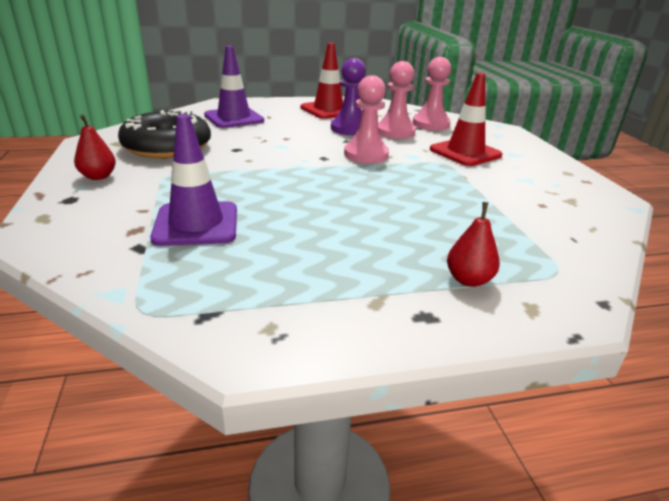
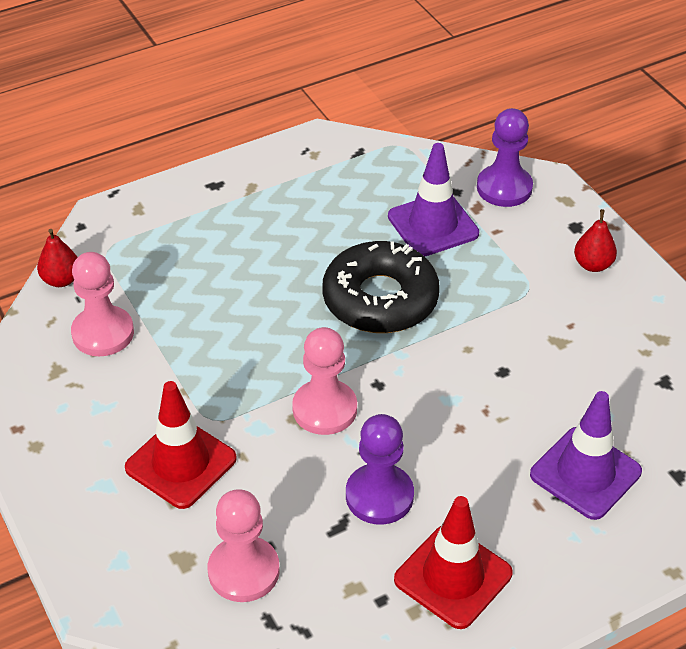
camera: 165 degrees right, 15 degrees up
black donut [118,110,211,158] -> black donut moved to [322,241,440,333]
pink pawn [378,61,416,139] -> pink pawn moved to [71,252,134,356]
red pear [447,202,500,287] -> red pear moved to [37,229,78,287]
none -> purple pawn [477,108,533,207]

